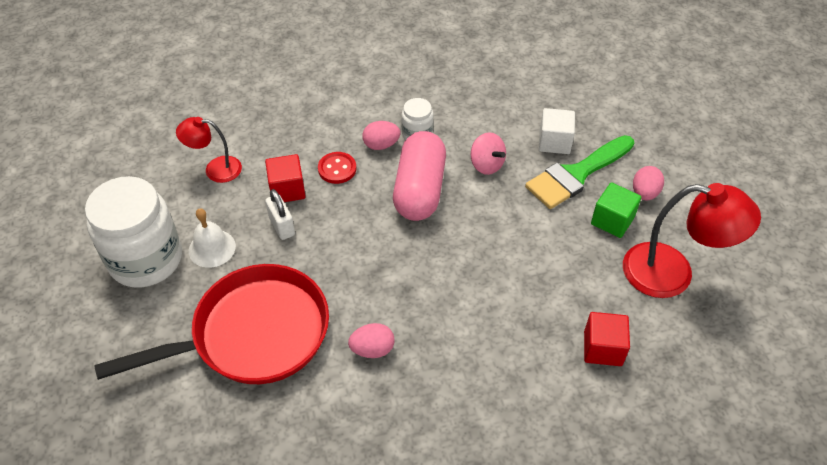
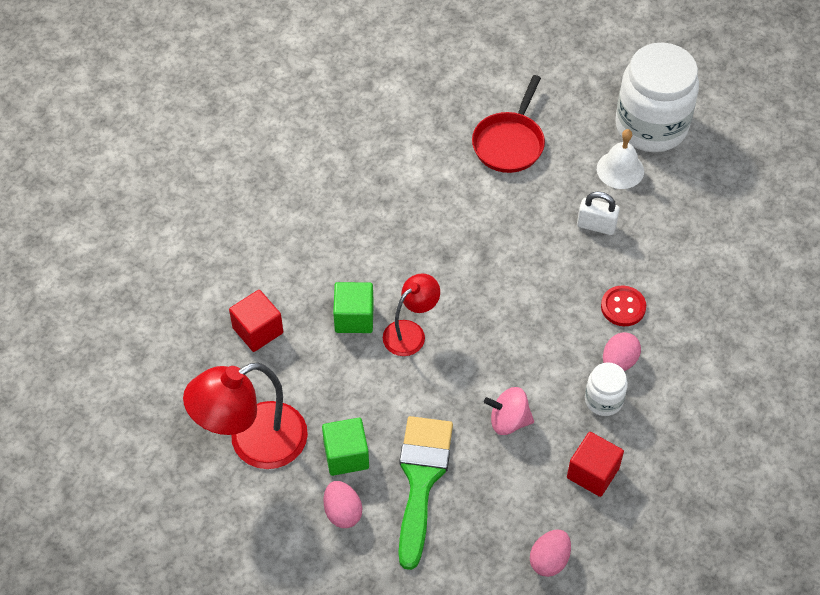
camera: 135 degrees right, 5 degrees up
red pan [94,264,329,384] -> red pan [472,75,545,173], size x0.58
red lamp [176,117,242,183] -> red lamp moved to [383,273,440,356]
red cube [265,154,306,202] -> red cube moved to [567,432,624,497]
pink egg [348,323,395,358] -> pink egg moved to [530,530,571,577]
pink capsule [393,131,446,221] -> none
white cube [539,108,575,154] -> none
none -> green cube [333,282,374,333]

